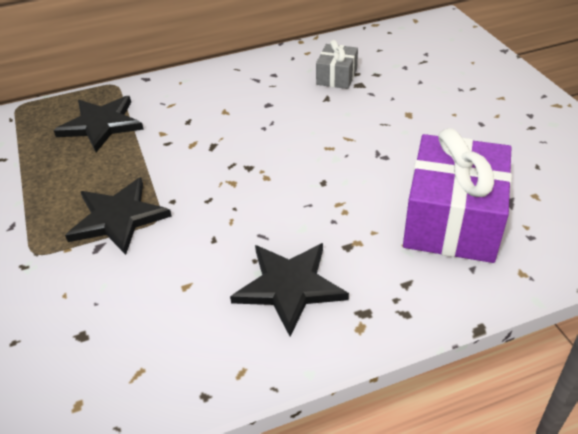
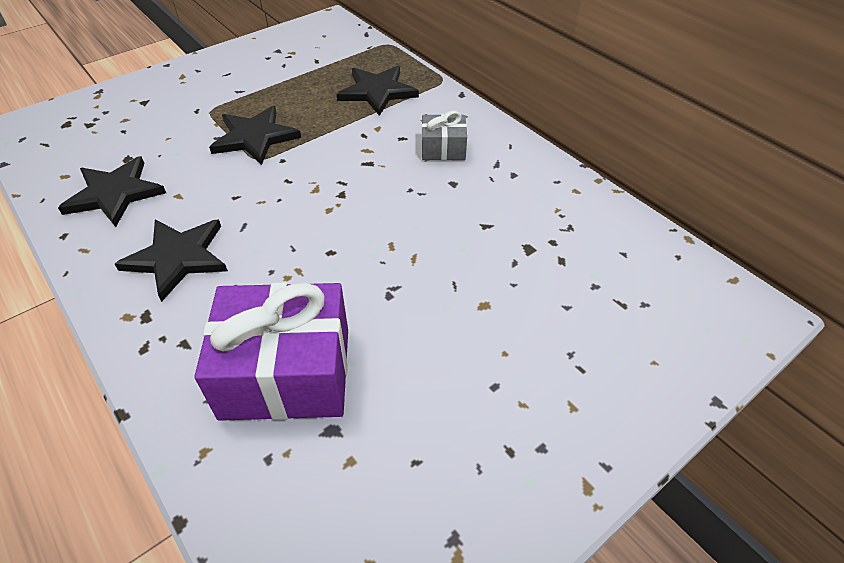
camera: 70 degrees right, 5 degrees up
grey gift [316,40,358,89] -> grey gift moved to [422,111,467,160]
none -> black star [58,156,166,227]

